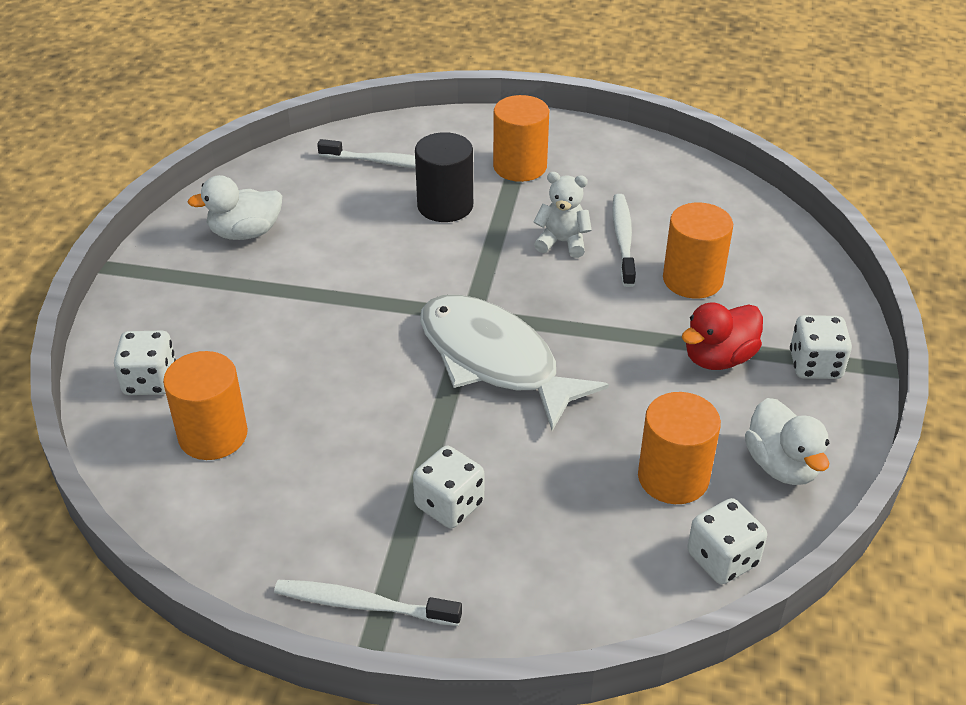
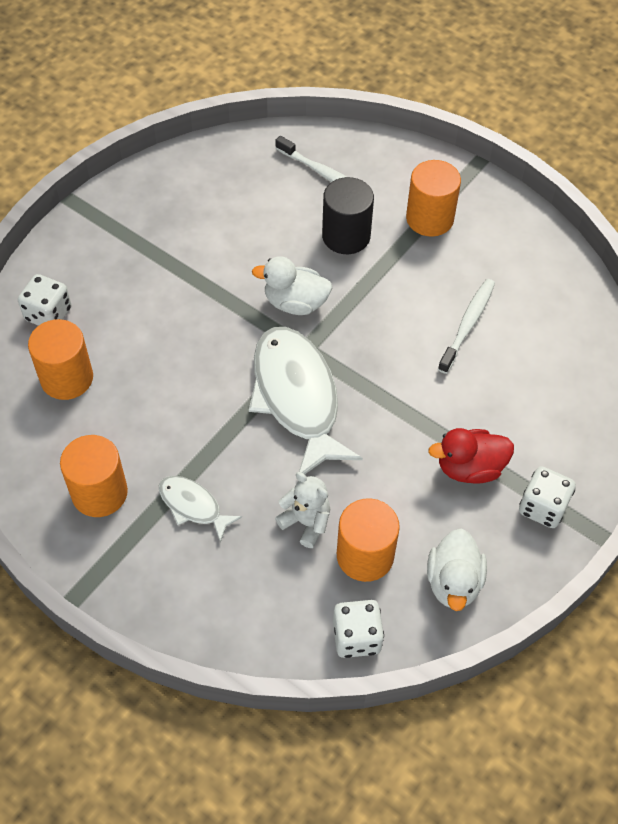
camera: 25 degrees right, 15 degrees up
white duck [187,175,282,240] -> white duck moved to [252,256,332,315]
white toothbrush [274,580,462,626] -> none
white dice [413,446,484,528] -> white fish [159,476,242,543]
white teddy bear [533,172,592,258] -> white teddy bear moved to [275,472,330,548]
orange cylinder [663,202,733,299] -> orange cylinder moved to [60,435,128,517]

